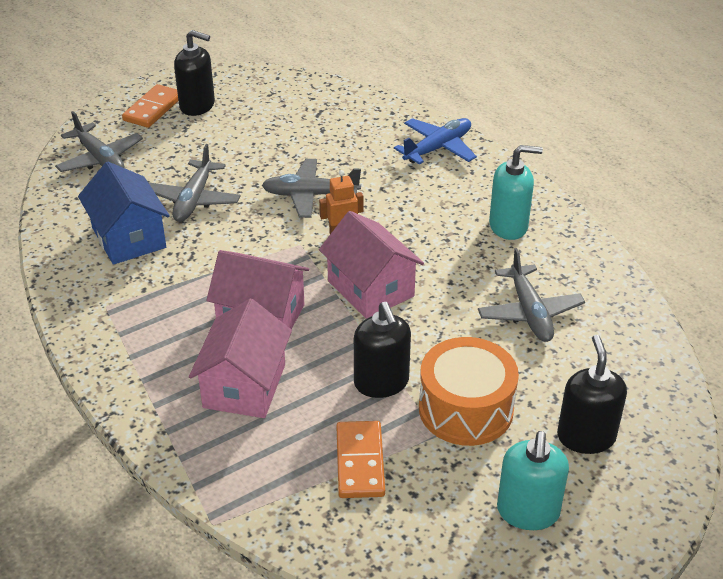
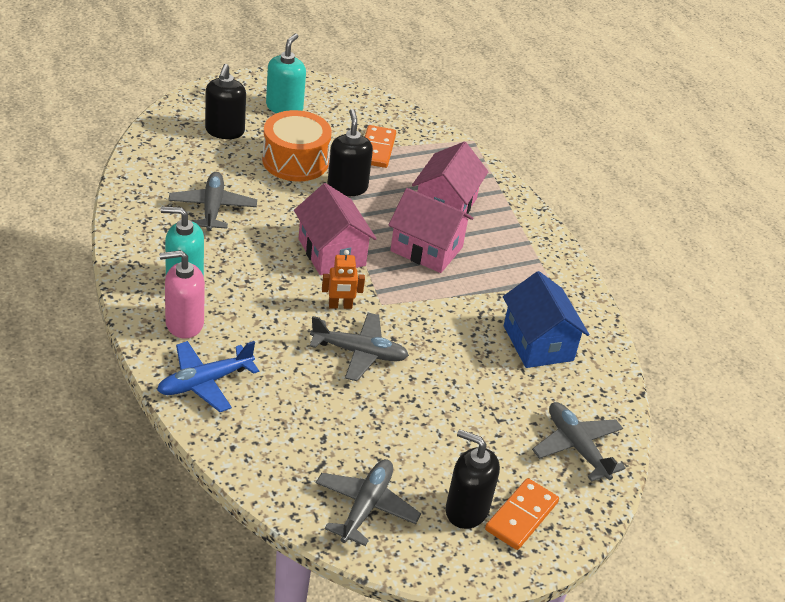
camera: 175 degrees left, 0 degrees up
grey plane [149,144,241,222] -> grey plane moved to [316,459,421,546]
none -> pink soap dispenser [159,250,205,339]

